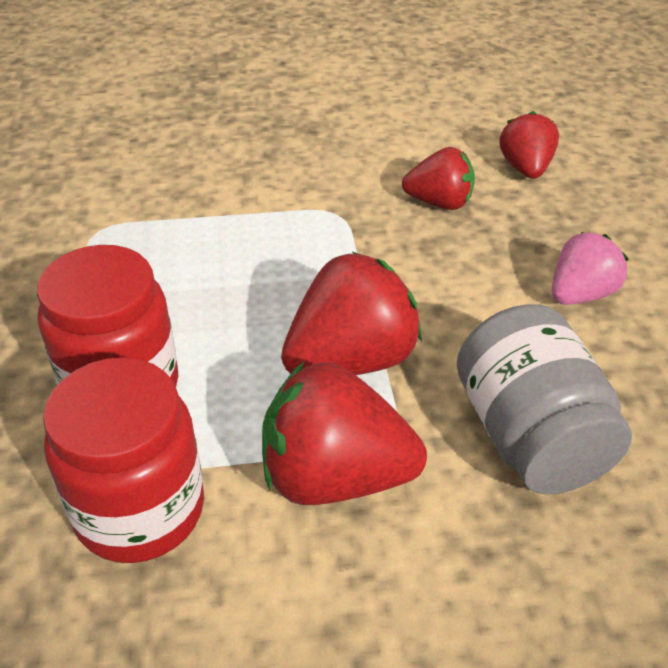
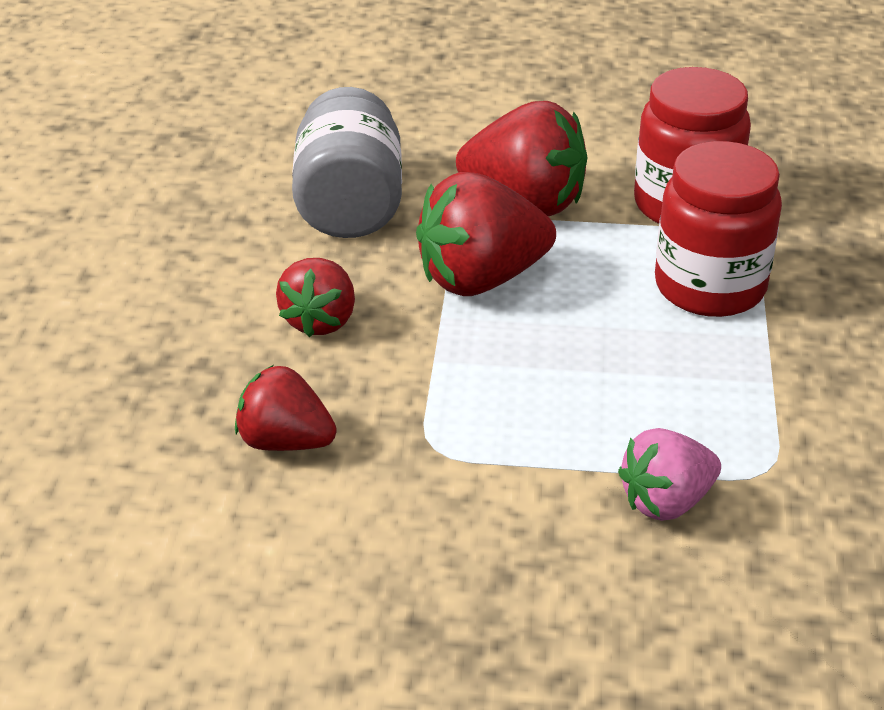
camera: 165 degrees left, 5 degrees down
red strawberry [499,111,559,179] -> red strawberry moved to [276,258,355,337]
pink strawberry [552,232,628,305] -> pink strawberry moved to [618,428,721,521]

